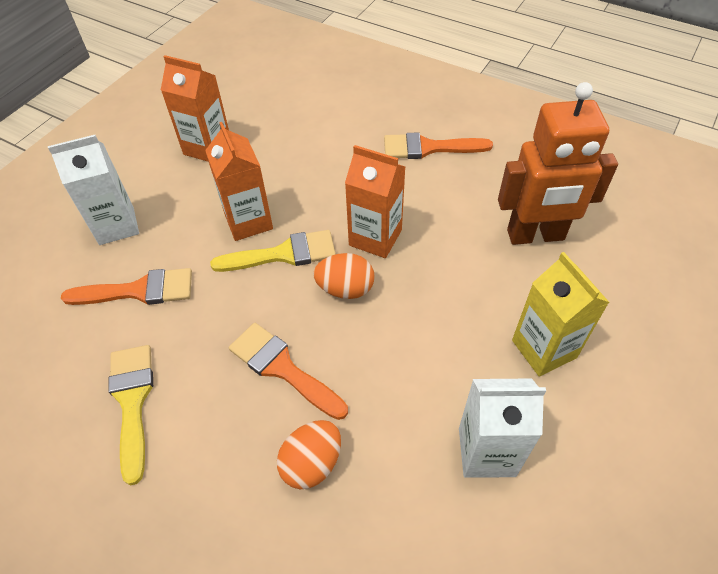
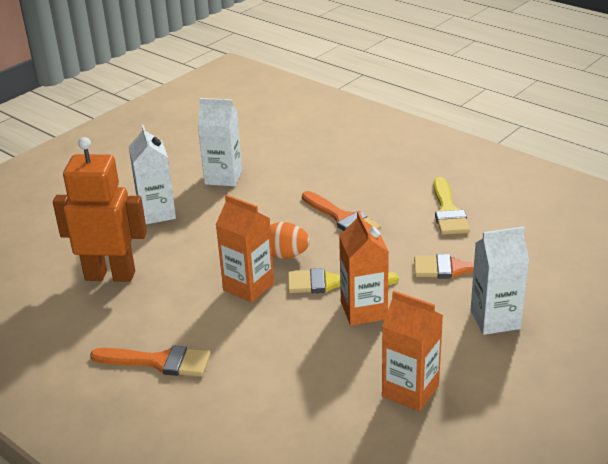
camera: 170 degrees left, 20 degrees down
orange egg [277,420,341,489] -> none
yellow carton [512,252,610,377] -> white carton [129,125,176,224]

